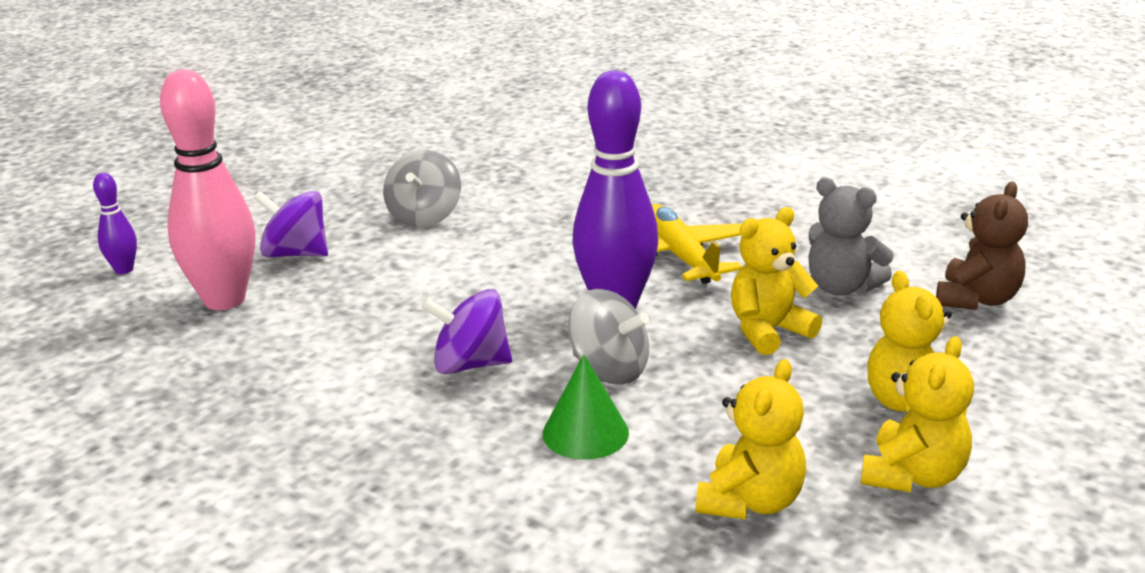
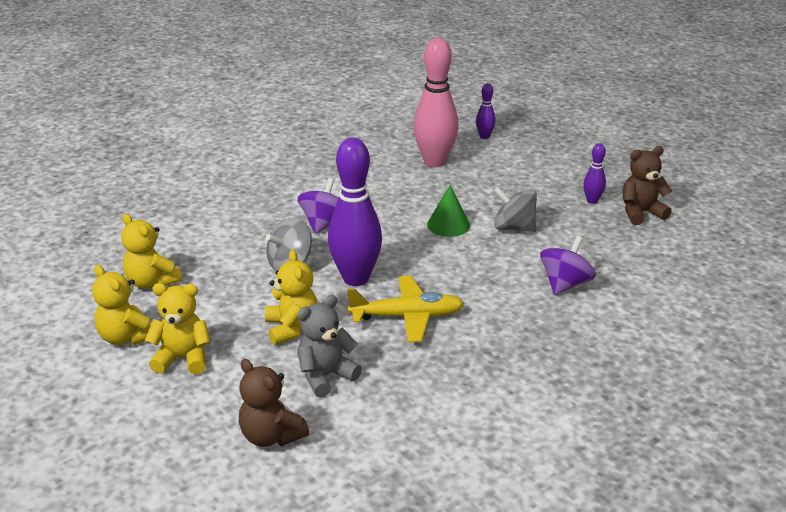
camera: 105 degrees right, 5 degrees up
purple spinning top [254,191,328,257] -> purple spinning top moved to [540,236,596,295]
green cone [543,355,629,460] -> green cone moved to [427,185,470,237]
none -> purple bowling pin [583,143,606,204]
none -> brown teddy bear [623,146,672,225]

